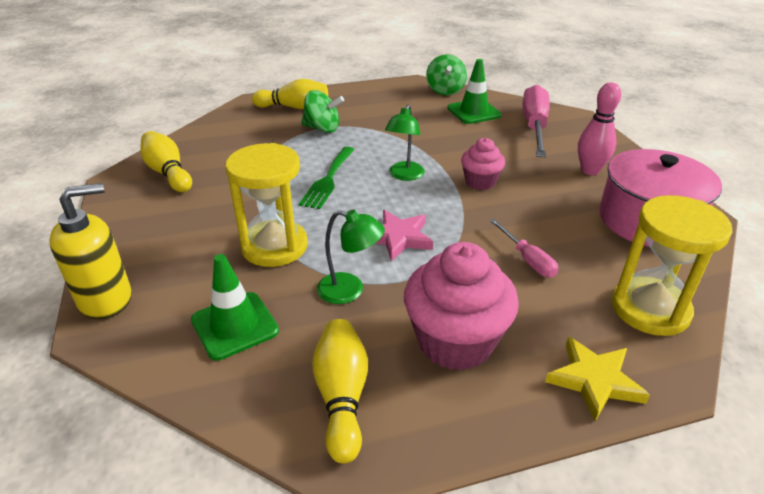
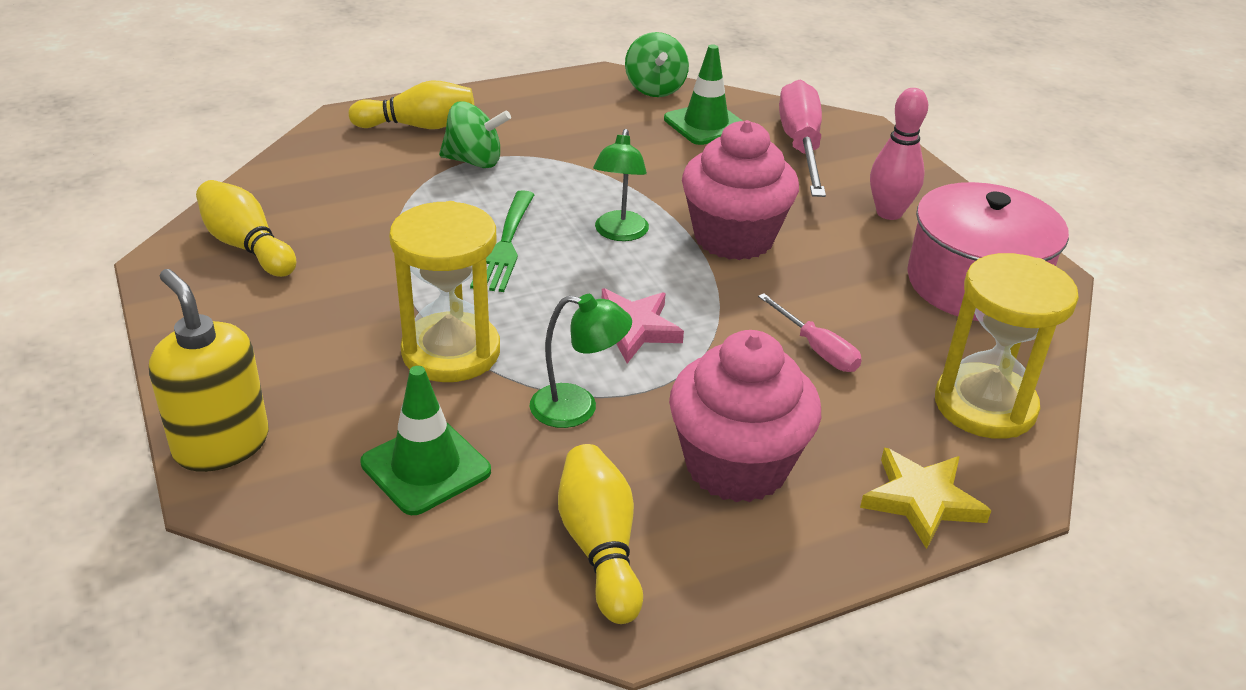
camera: 10 degrees left, 0 degrees up
yellow soap dispenser [50,183,132,320] -> yellow soap dispenser turned 90 degrees counterclockwise [149,269,269,472]
pink cupcake [461,138,505,190] -> pink cupcake [682,120,799,260], size x1.77

